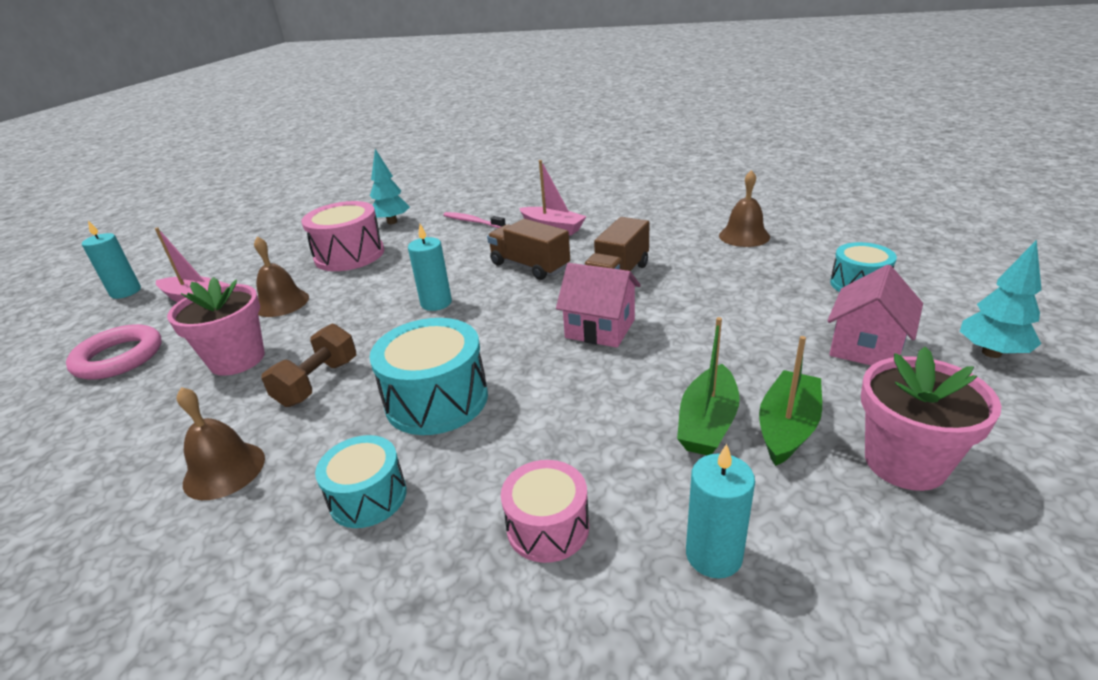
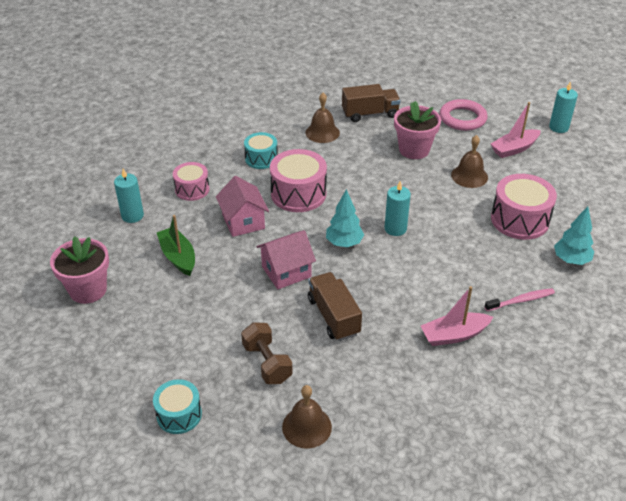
camera: 125 degrees right, 10 degrees up
brown dumbbell [261,324,356,407] -> brown dumbbell moved to [241,322,293,384]
turquoise drum [369,318,488,435] -> pink drum [270,149,327,212]
brown truck [487,219,570,280] -> brown truck moved to [342,84,401,122]
green boat [759,336,822,466] -> none
pink house [827,265,923,365] -> pink house moved to [216,176,269,237]
turquoise tree [960,240,1042,358] -> turquoise tree moved to [326,189,364,248]

